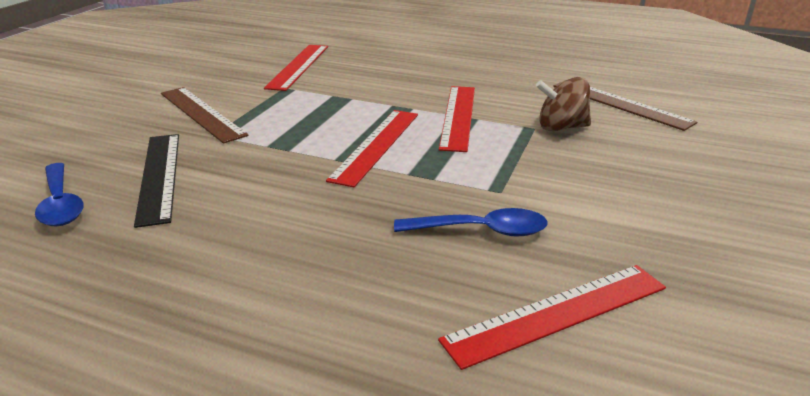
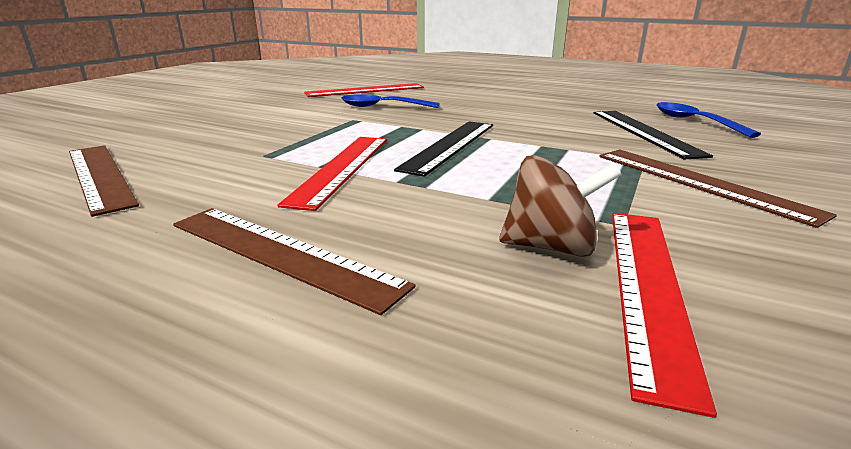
camera: 175 degrees left, 5 degrees down
red ruler [326,110,418,187] -> black ruler [394,121,493,177]
brown spinning top [536,77,591,131] -> brown spinning top moved to [499,155,622,257]
none -> brown ruler [173,208,415,315]

